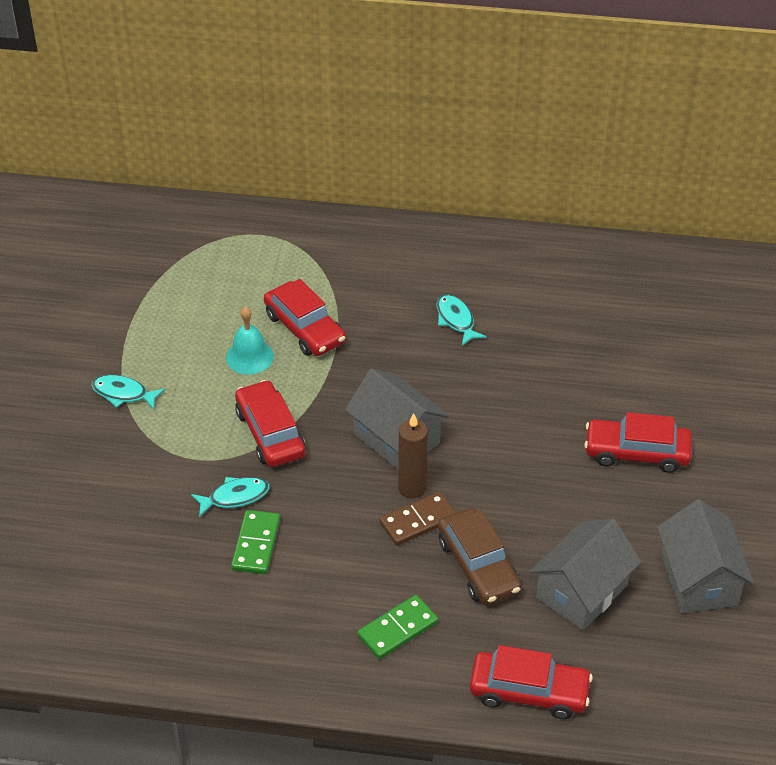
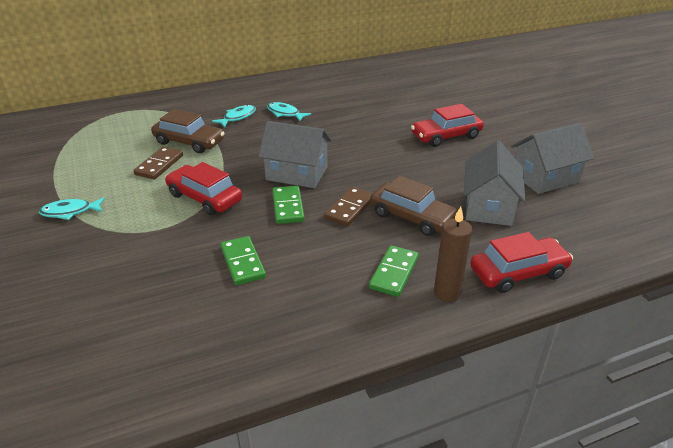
camera: 30 degrees left, 10 degrees down
turquoise fish [191,477,270,518] -> turquoise fish moved to [212,105,256,127]
turquoise bell [226,306,274,374] -> brown domino [133,147,183,179]
red car [264,279,346,356] -> brown car [151,109,224,153]
brown candle [398,413,428,499] -> brown candle moved to [434,207,472,302]
grey house [657,500,754,613] -> grey house turned 75 degrees counterclockwise [511,123,594,194]
none -> green domino [272,186,305,224]

